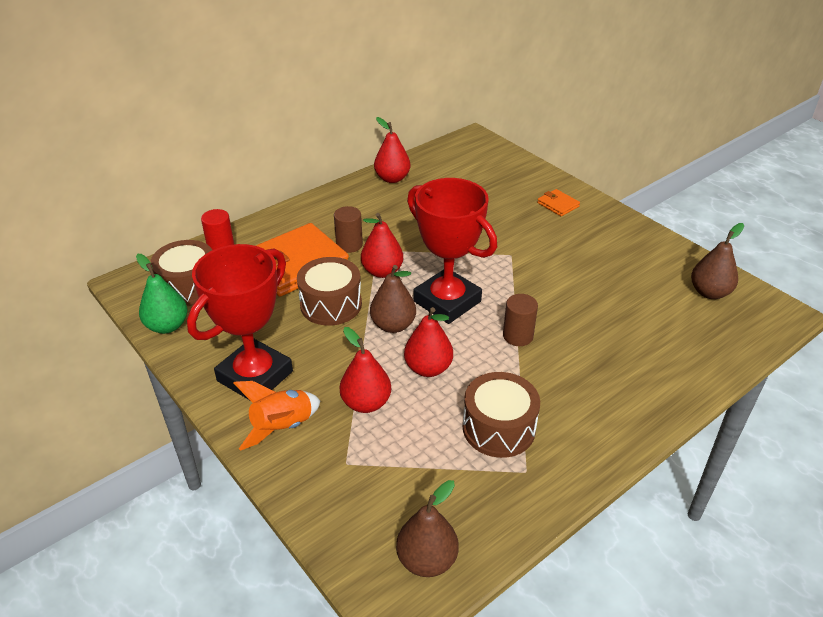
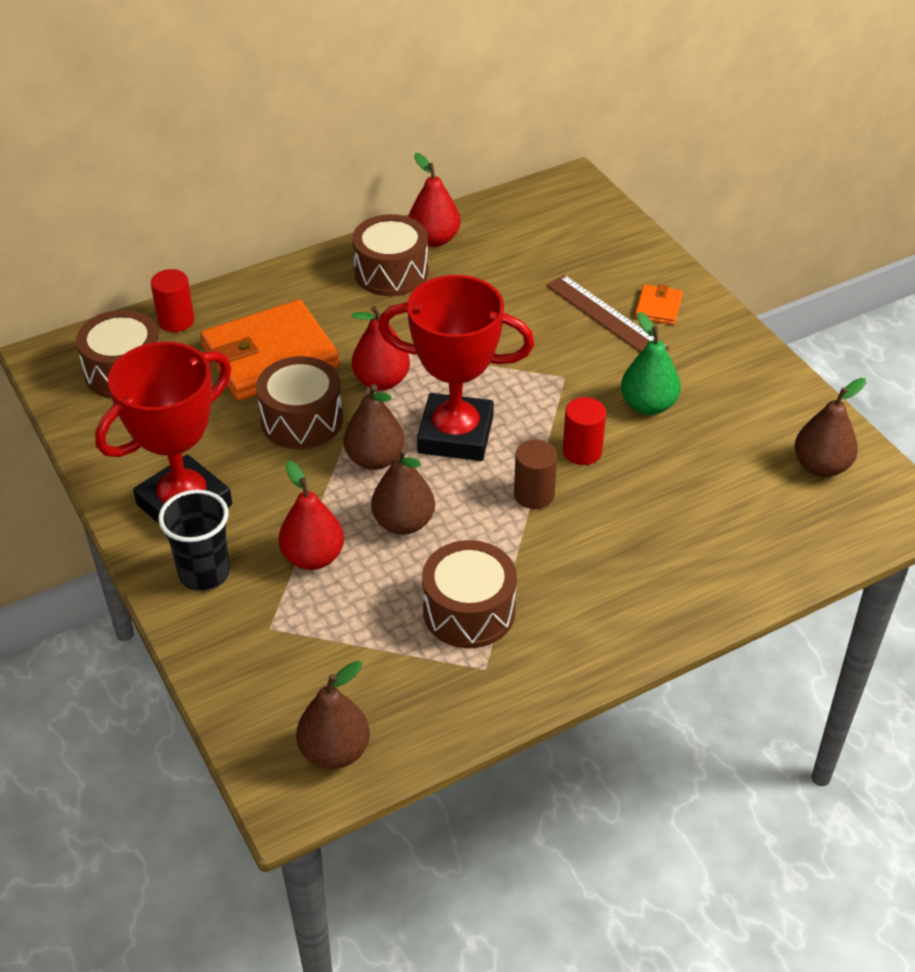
camera: 10 degrees right, 5 degrees up
green pear [136,254,188,334] -> green pear moved to [621,312,681,415]
orange rocket [233,381,320,451] -> black cup [158,490,230,591]
brown cylinder [334,206,363,253] -> none
red pear [404,307,453,377] -> brown pear [371,448,435,535]
red trophy [407,178,497,324] -> red trophy turned 45 degrees counterclockwise [378,275,534,461]
orange wallet [537,189,580,216] -> orange wallet turned 45 degrees clockwise [635,284,683,325]
none -> brown drum [352,214,428,296]
none -> brown ruler [546,275,670,353]
none -> red cylinder [563,397,606,465]

